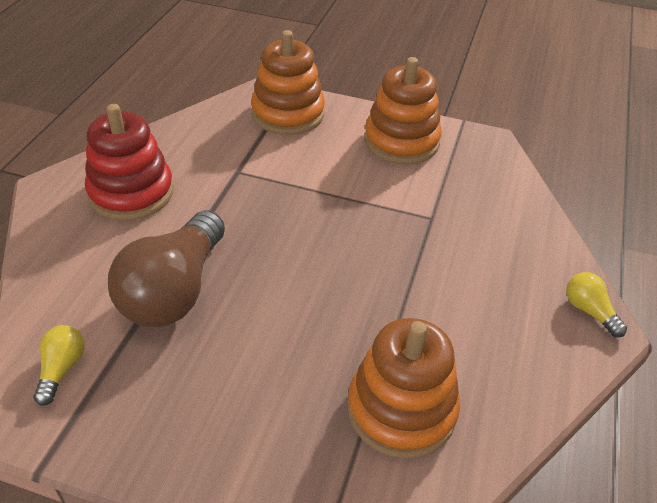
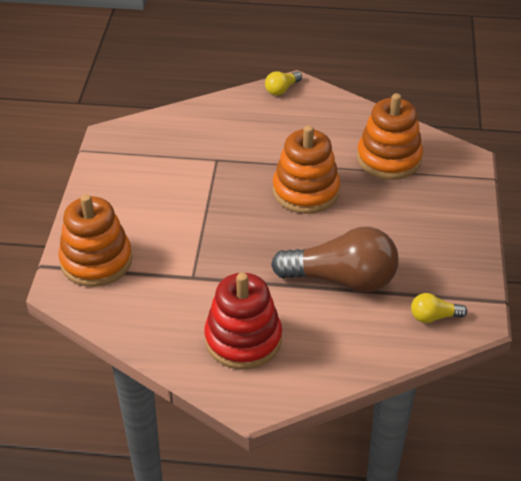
camera: 100 degrees left, 0 degrees up
orange stacking toy [364,57,442,165] -> orange stacking toy moved to [273,125,340,214]

